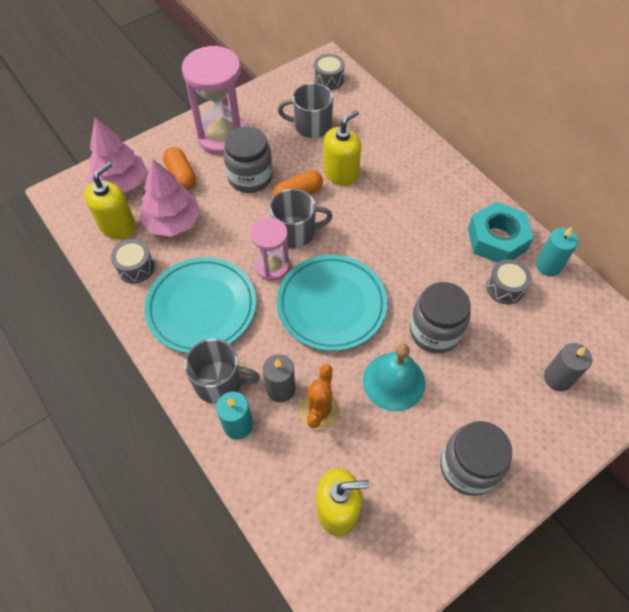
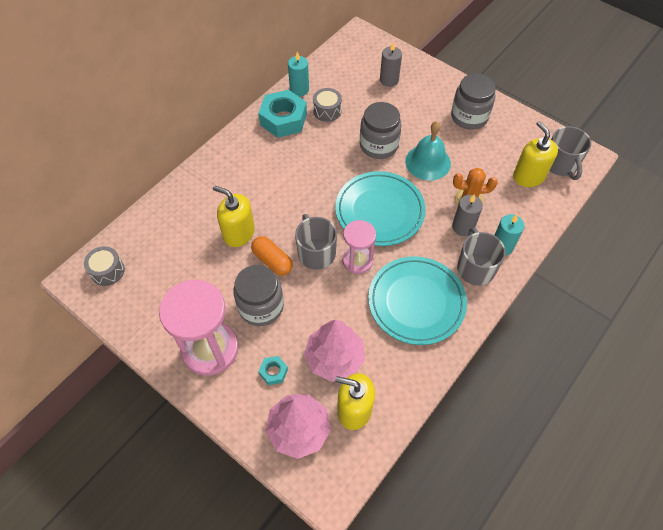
camera: 105 degrees left, 0 degrees up
grey drum [111,239,155,283] -> none
orange capsule [163,147,196,190] -> turquoise nut [259,356,288,385]
grey mug [278,83,333,138] -> grey mug moved to [550,126,591,180]

